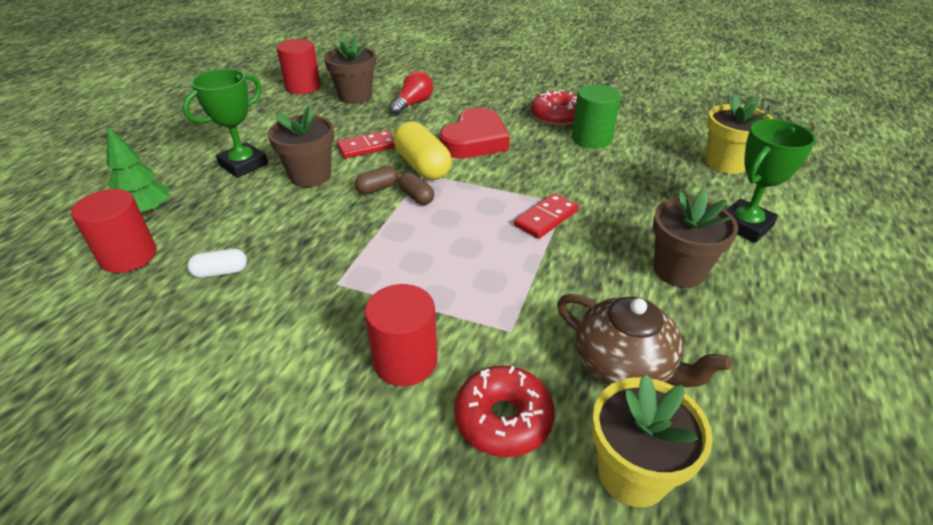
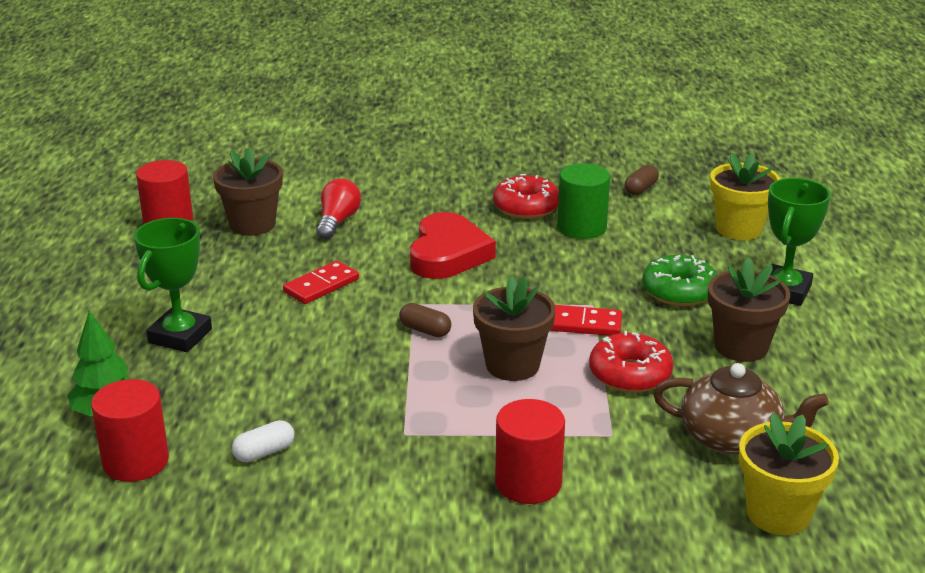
camera: 20 degrees left, 10 degrees down
brown flower pot [268,106,334,187] -> brown flower pot moved to [473,276,556,381]
brown capsule [355,166,399,194] -> brown capsule moved to [624,165,659,195]
yellow capsule [394,121,452,180] -> none
red donut [454,366,555,457] -> red donut moved to [589,331,674,393]
red domino [514,193,579,239] -> red domino turned 75 degrees clockwise [551,305,622,336]
none -> green donut [642,255,717,306]

